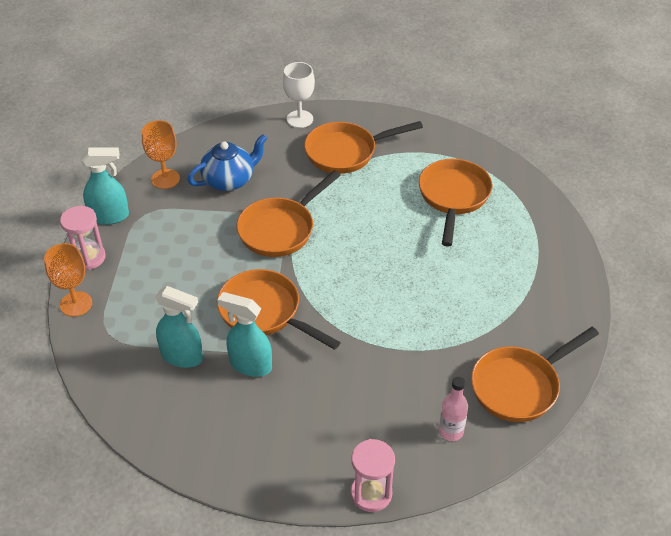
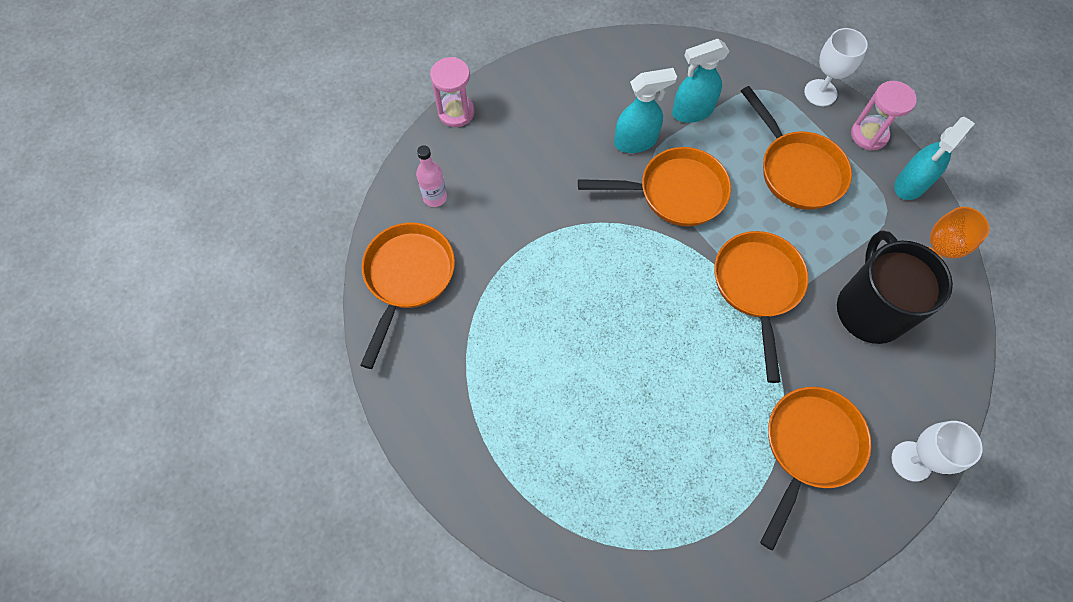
camera: 140 degrees right, 20 degrees up
orange goblet [44,243,92,317] -> white goblet [804,28,868,106]
blue teapot [187,134,267,191] -> black mug [837,230,953,344]
orange pan [419,159,493,247] -> orange pan moved to [741,86,852,210]

